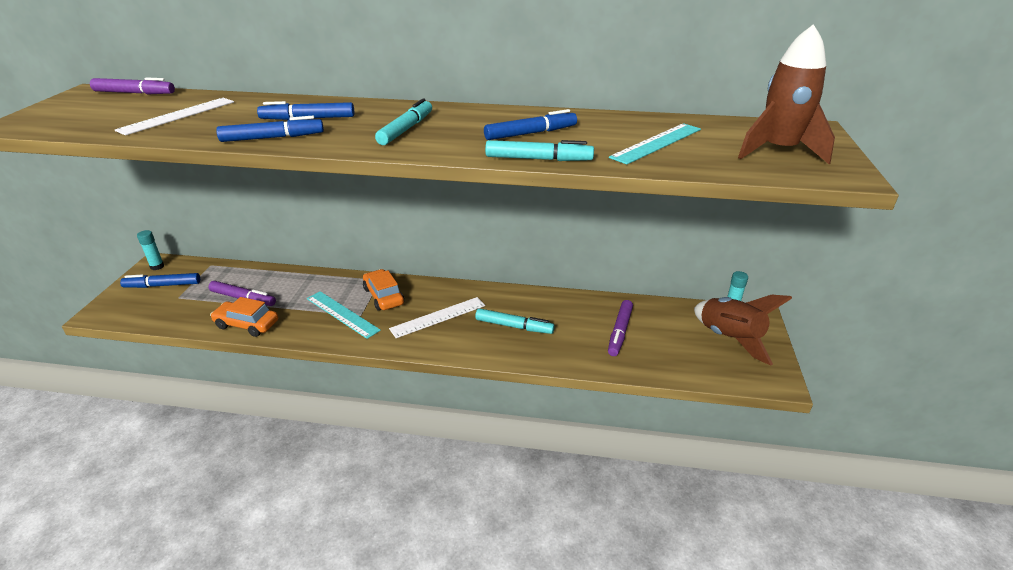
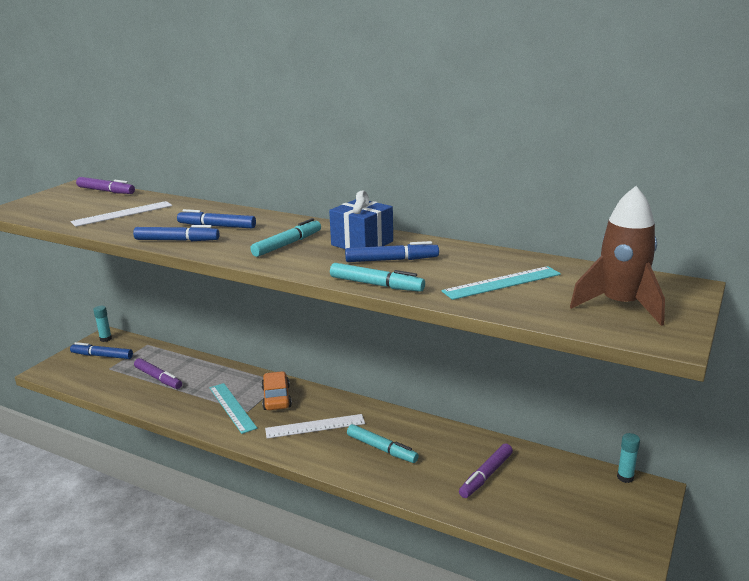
camera: 20 degrees right, 10 degrees down
orange car [210,297,278,337] -> none
brown rocket [694,295,792,366] -> none
none -> blue gift [329,191,393,249]

